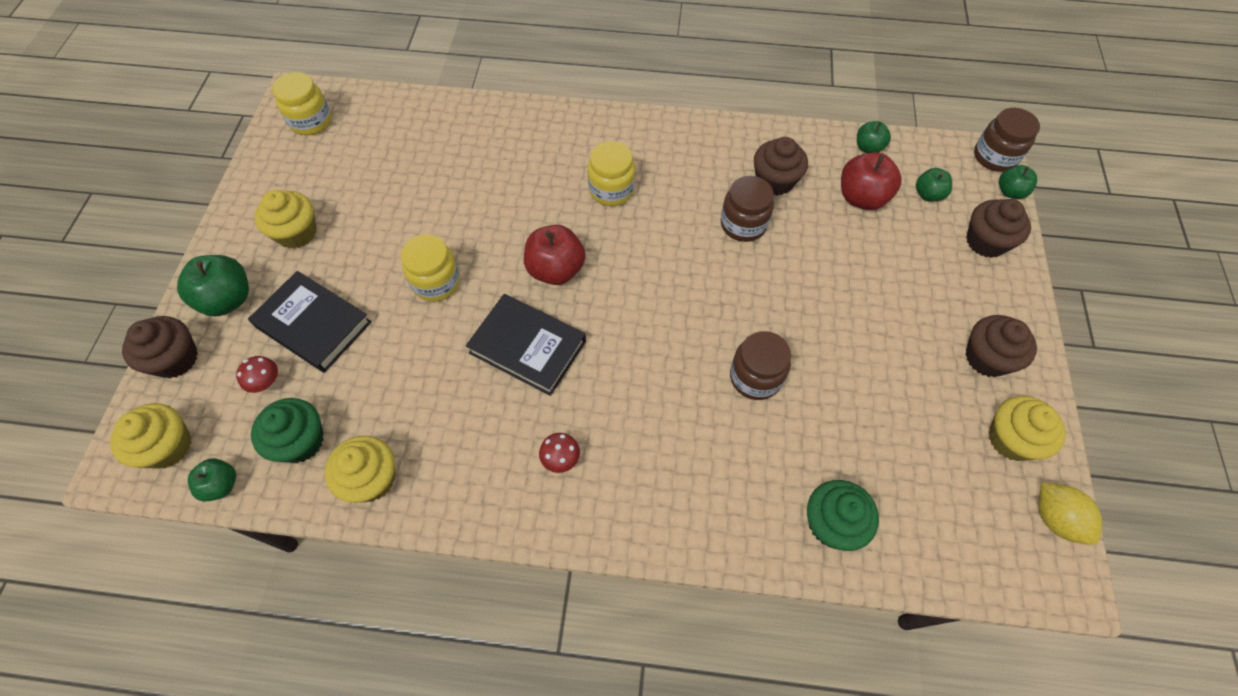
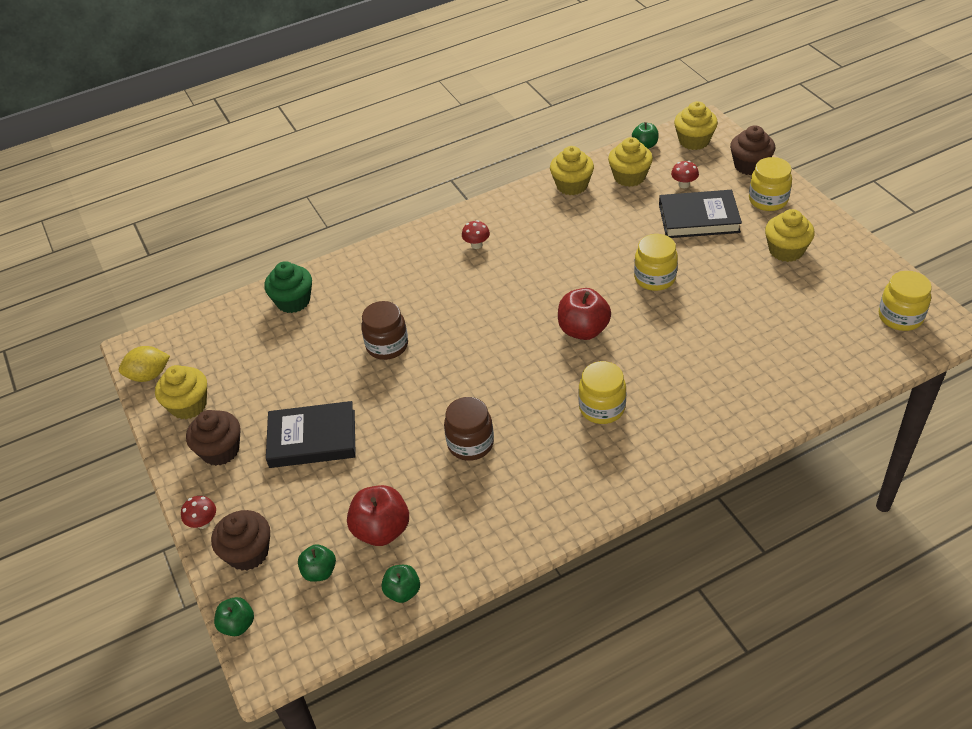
camera: 150 degrees right, 15 degrees down
green apple [177,255,249,316] -> yellow jar [749,157,792,211]
green cupcake [251,398,324,463] -> yellow cupcake [608,137,653,187]
black book [466,294,586,396] -> black book moved to [266,401,356,468]
brown cupcake [754,137,808,196] -> none
brown jar [974,108,1040,172] -> none
yellow lemon [1038,482,1102,545] -> yellow lemon turned 45 degrees counterclockwise [119,346,170,382]
none -> red mushroom [181,496,216,529]

